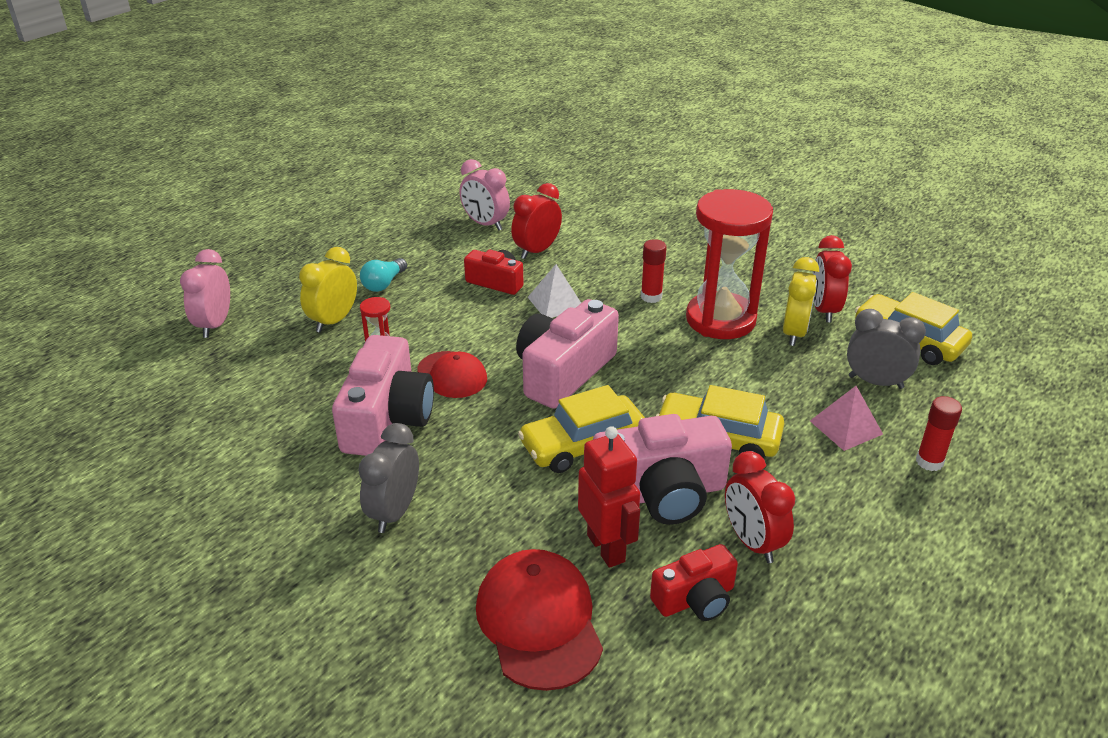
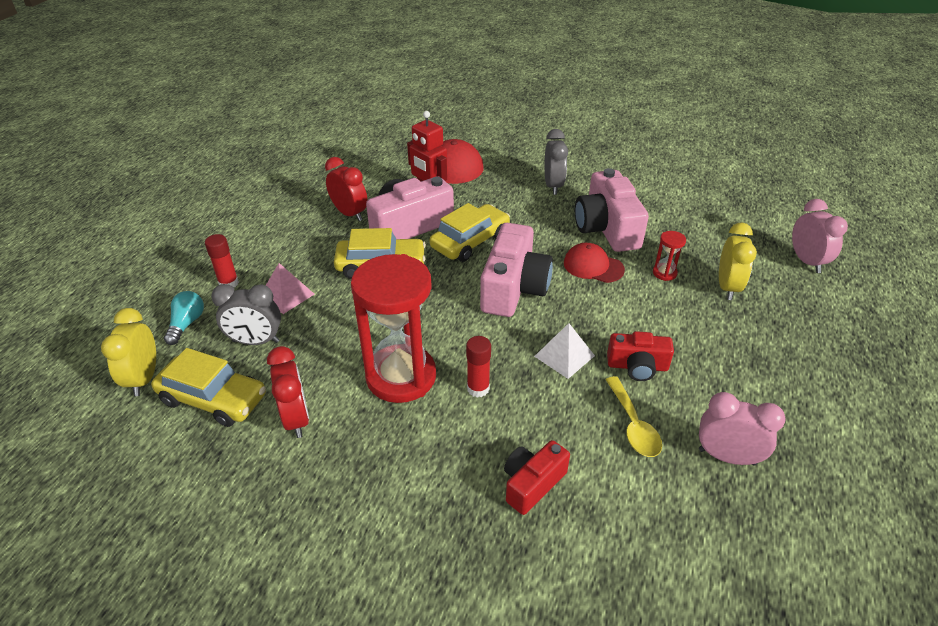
camera: 160 degrees right, 5 degrees up
turquoise light bulb [360,258,407,292] -> turquoise light bulb moved to [164,291,204,345]
red clock [511,183,562,259] -> yellow spoon [605,376,662,457]
red camera [650,544,738,621] -> red camera moved to [504,440,570,515]
yellow clock [783,257,819,346] -> yellow clock moved to [101,308,156,396]

